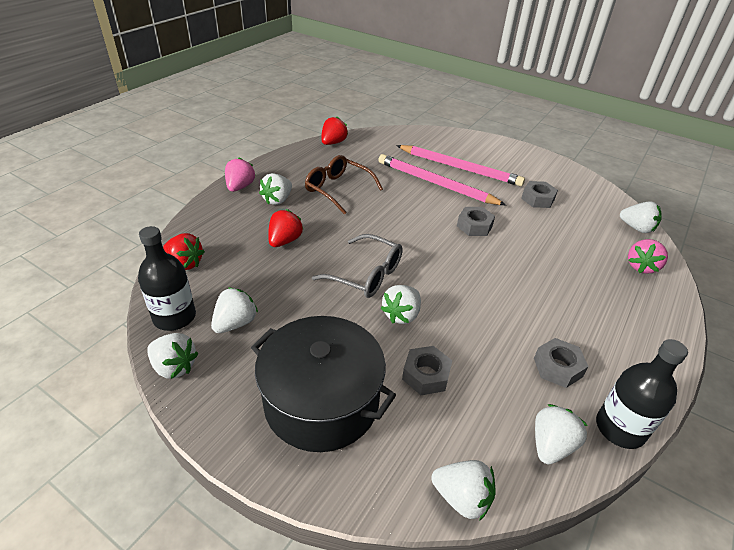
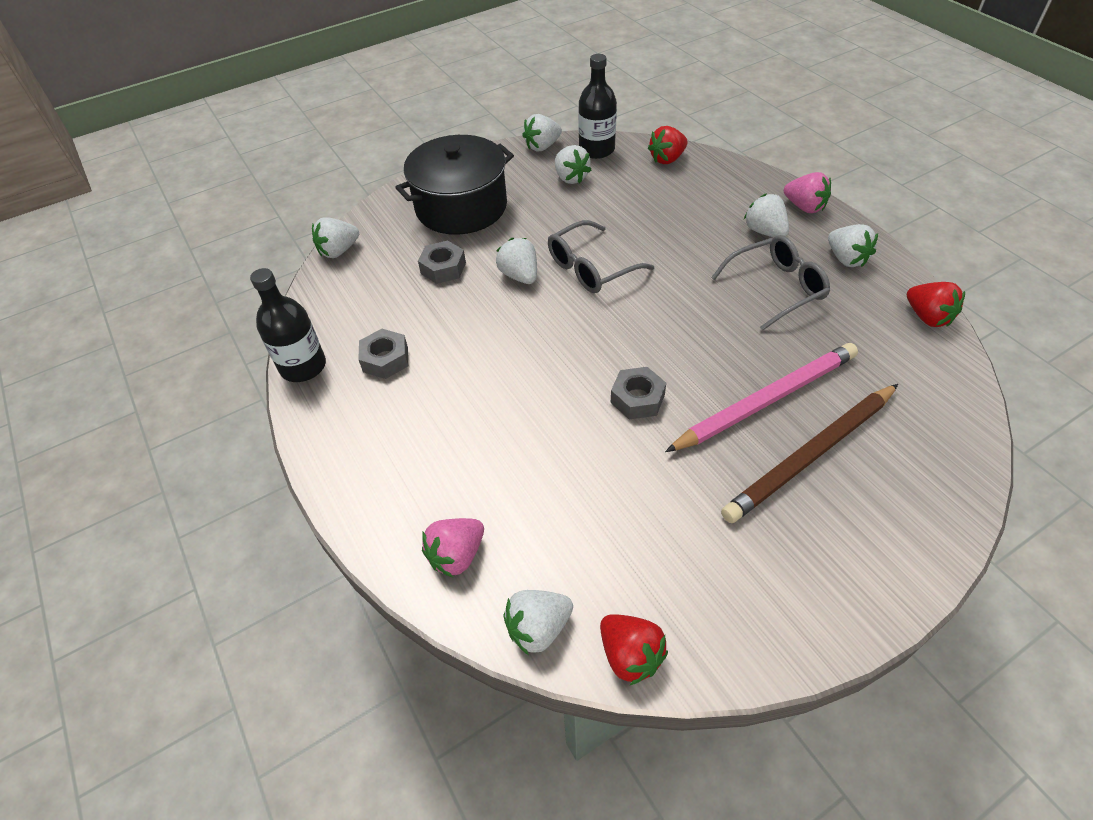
camera: 120 degrees right, 10 degrees up
red strawberry [268,209,304,247] -> red strawberry moved to [600,614,668,685]
brown glasses [305,155,383,215] -> grey glasses [711,235,830,331]
pink pencil [396,145,525,187] -> brown pencil [721,384,898,523]
grey nut [521,181,558,208] -> none
white strawberry [535,404,588,464] -> white strawberry moved to [828,224,878,267]
pink strawberry [628,239,668,273] -> pink strawberry turned 105 degrees counterclockwise [422,518,484,578]

